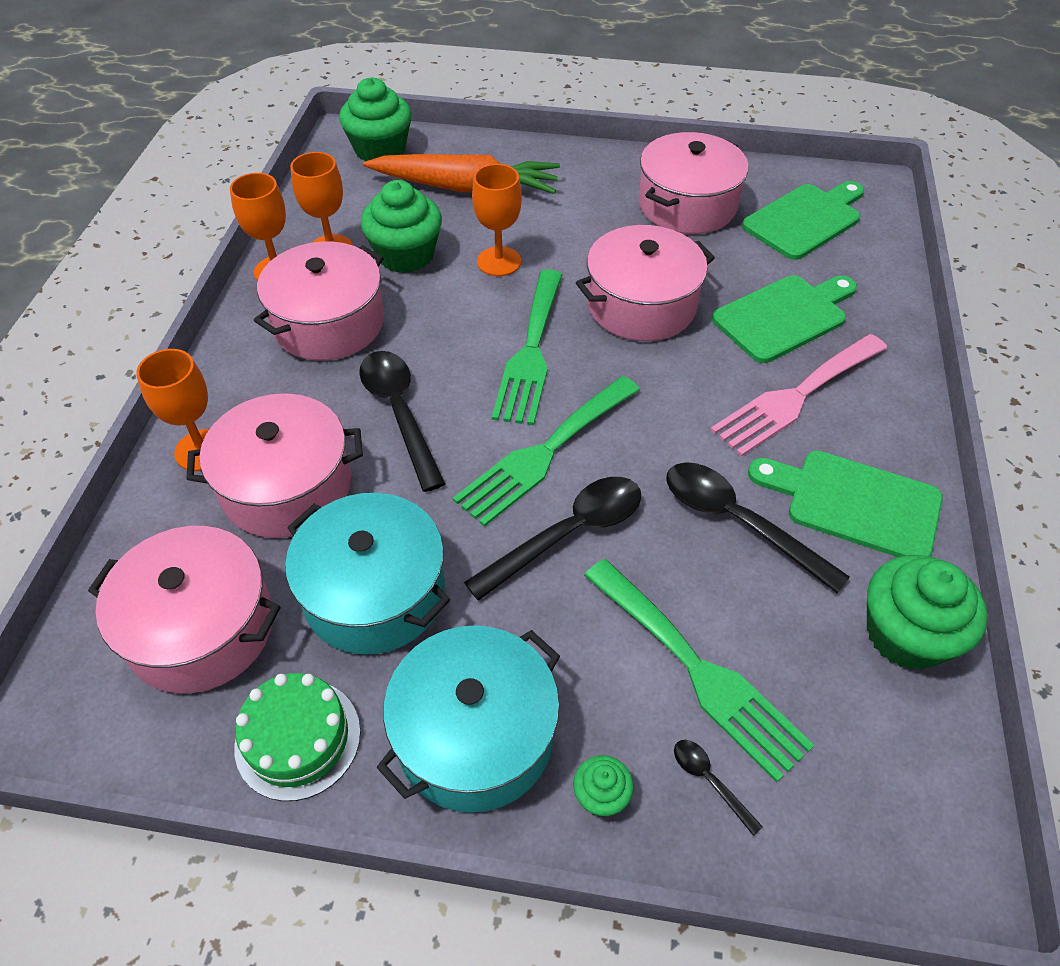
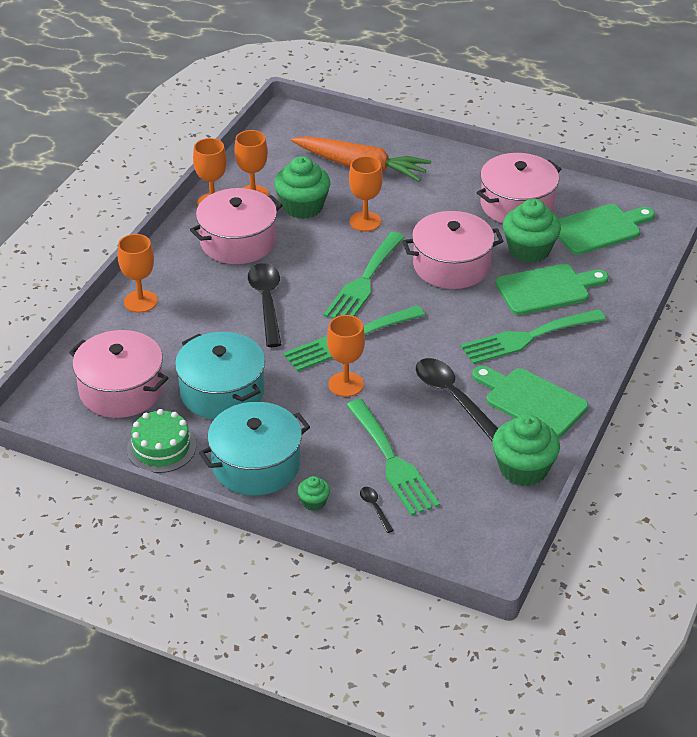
camera: 15 degrees right, 10 degrees down
pink pot [186,393,363,538] -> none
green cupcake [339,78,412,161] -> green cupcake moved to [503,199,561,263]
black spoon [464,477,641,601] -> orange goblet [327,315,365,397]
pink fork [710,334,887,457] -> green fork [461,309,606,364]

